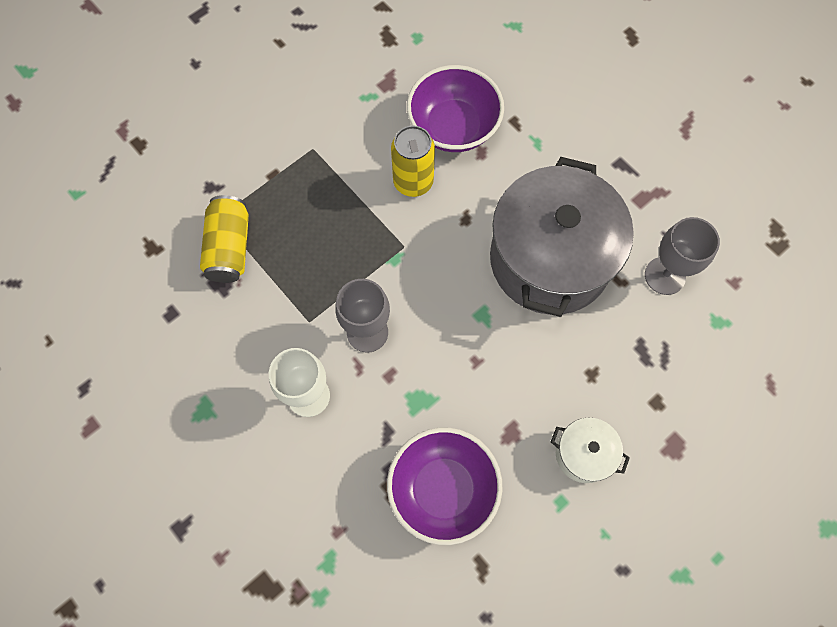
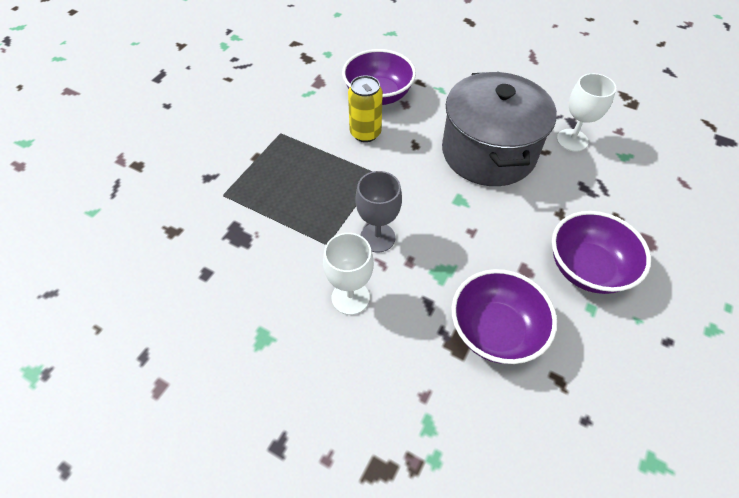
camera: 20 degrees left, 15 degrees down
yellow can [200,195,249,283] -> none
white pot [551,418,630,483] -> purple bowl [552,211,651,294]
grey goblet [645,217,720,295] -> white goblet [557,73,616,151]

